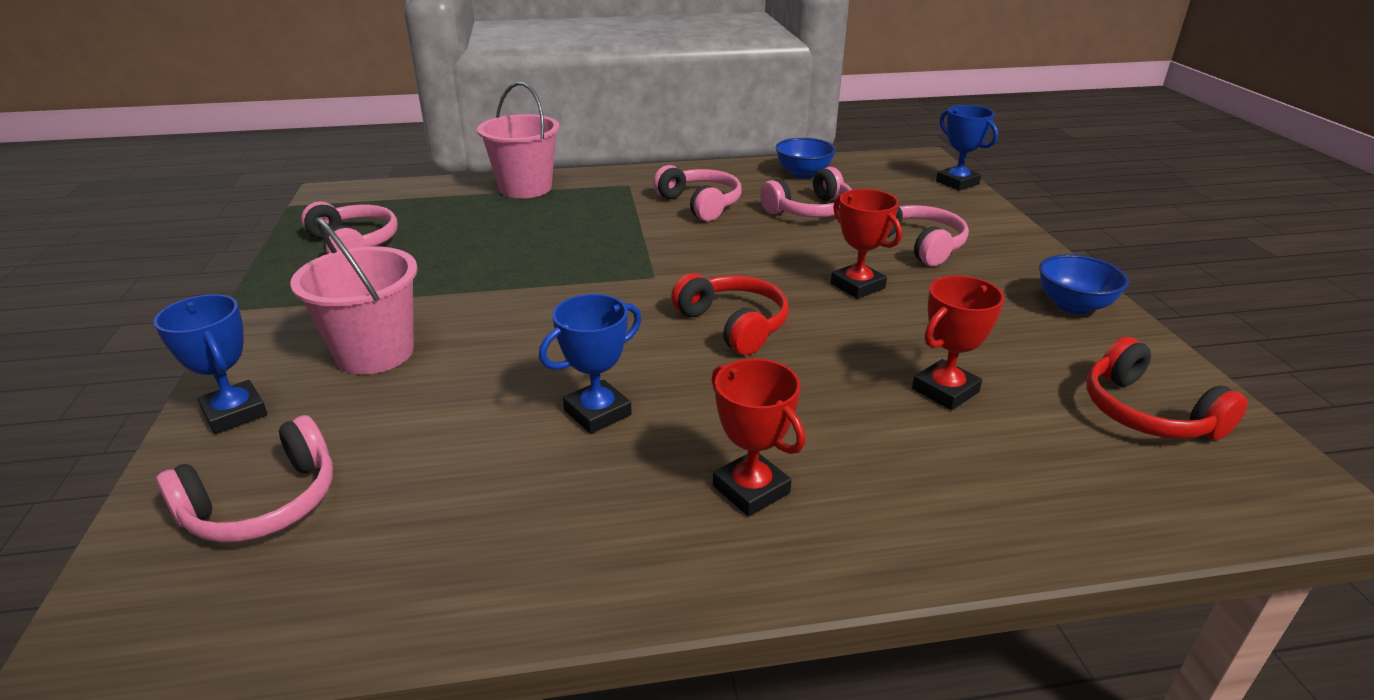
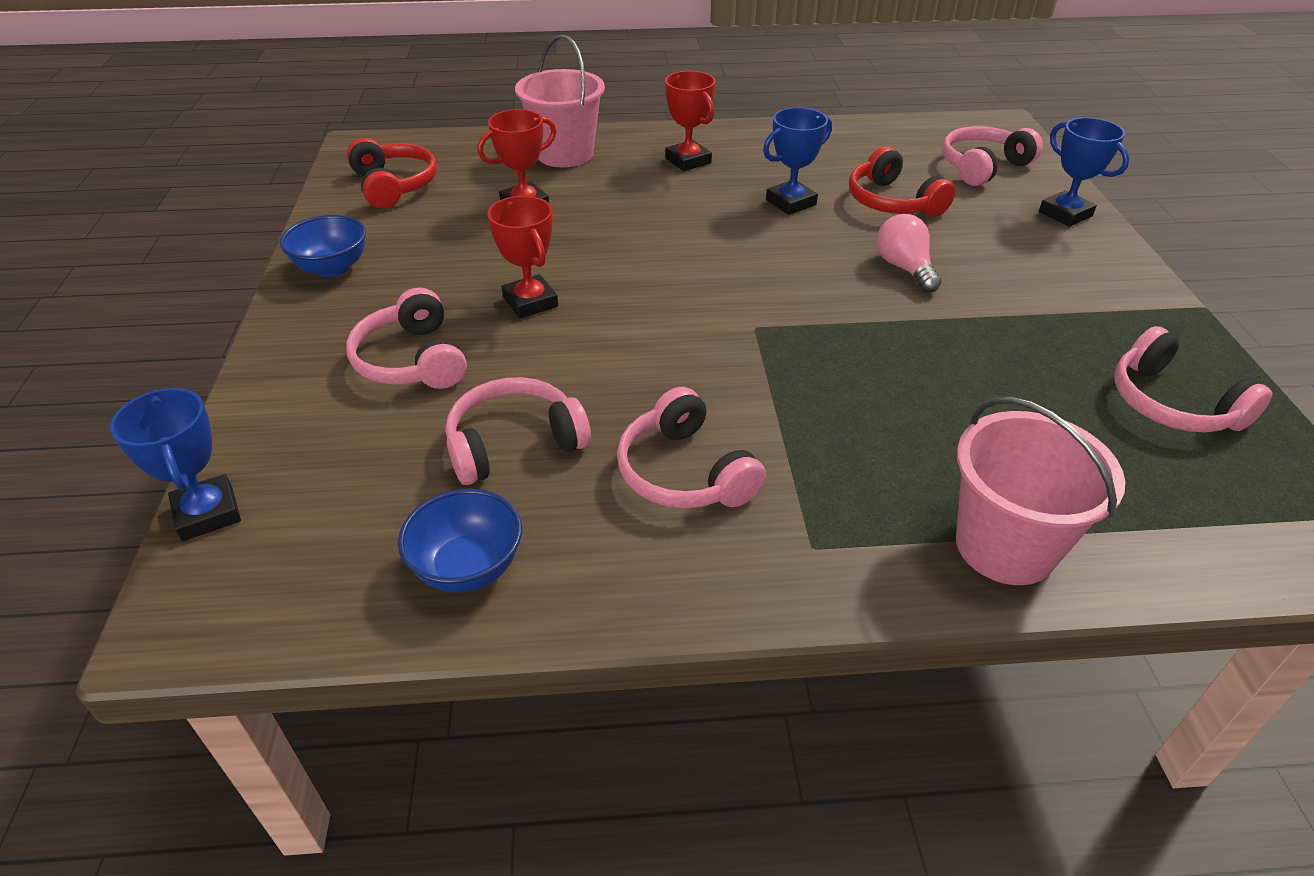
camera: 175 degrees left, 10 degrees up
pink bucket [290,217,418,374] -> pink bucket moved to [515,34,605,168]
red headphones [671,273,789,355] -> red headphones moved to [849,146,955,217]
none -> pink light bulb [877,214,942,293]

